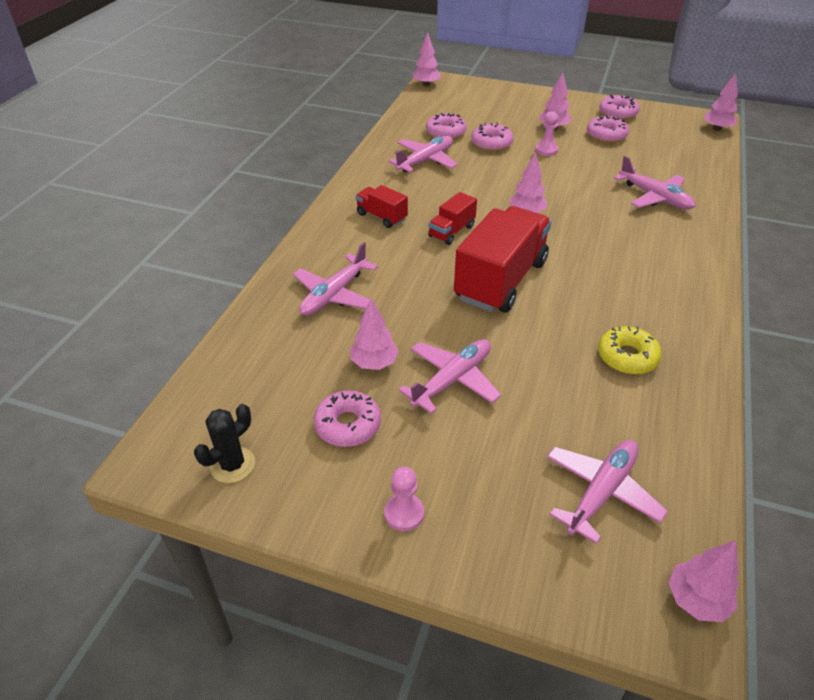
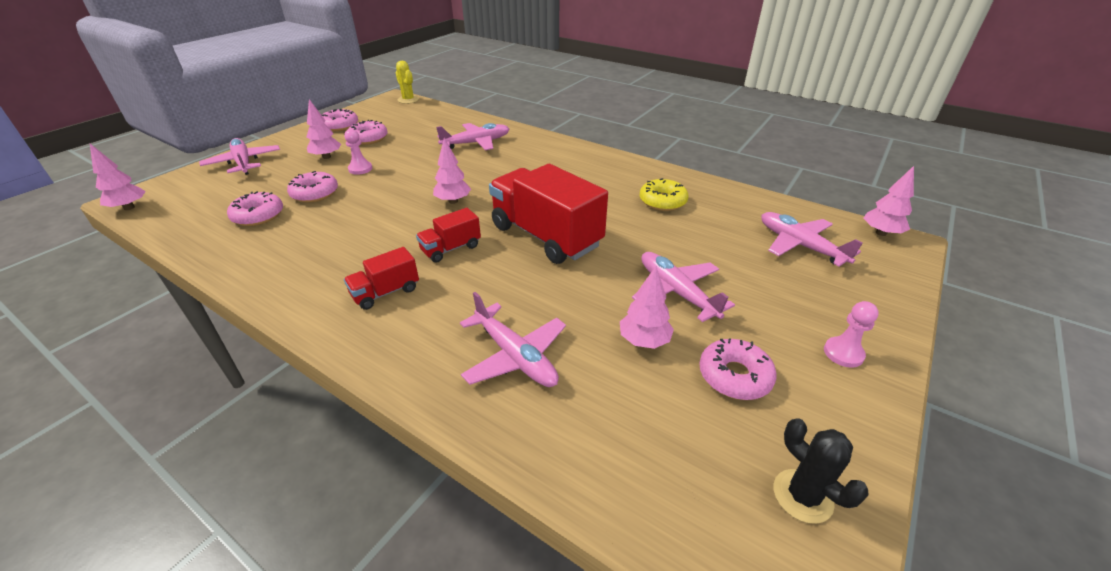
camera: 75 degrees left, 5 degrees down
pink plane [388,136,458,172] -> pink plane moved to [199,138,280,175]
red truck [428,192,477,245] -> red truck turned 90 degrees clockwise [416,208,481,263]
pink tree [704,73,738,131] -> yellow cactus [396,61,419,104]

